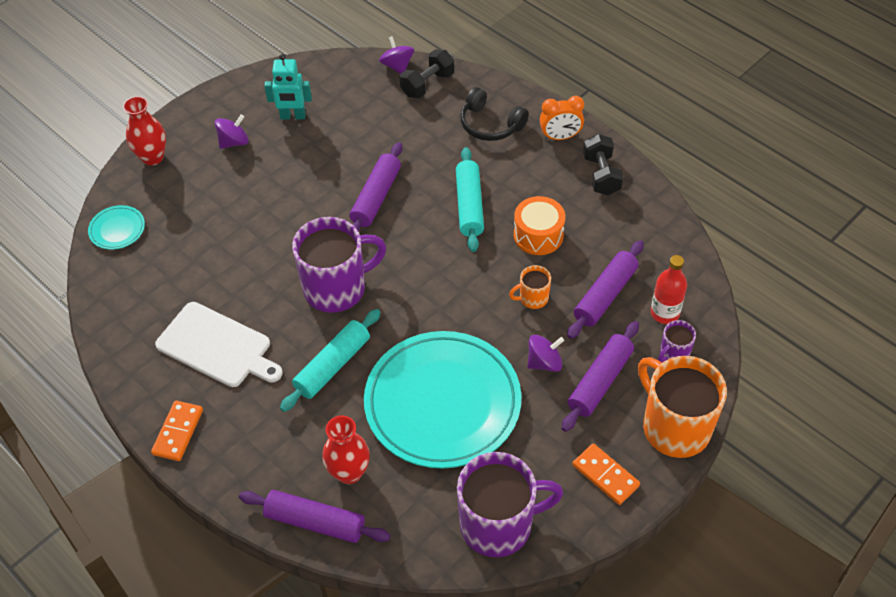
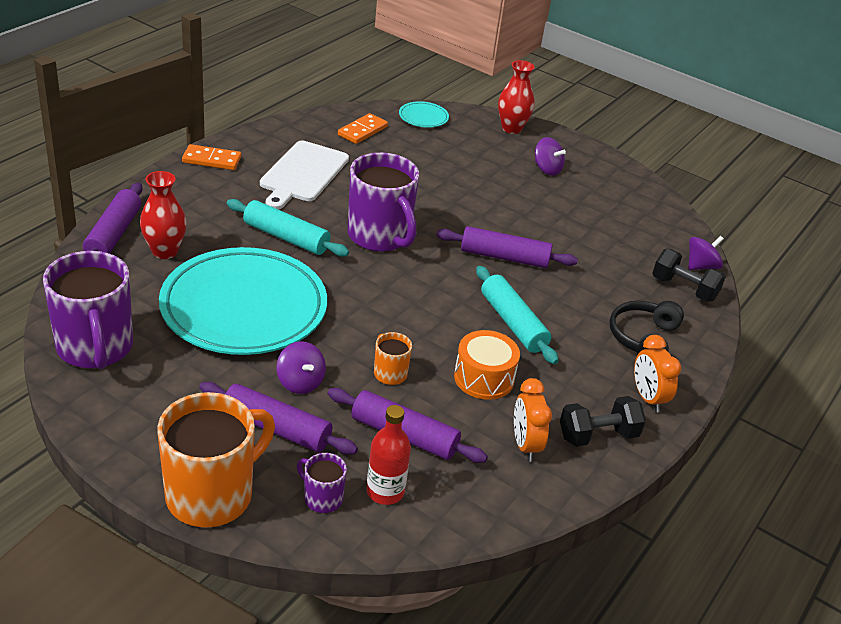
camera: 75 degrees right, 15 degrees down
turquoise robot [264,54,312,120] -> none
turquoise rolling pin [456,147,484,252] -> turquoise rolling pin turned 75 degrees clockwise [476,266,559,364]
orange domino [572,443,640,505] -> orange domino moved to [338,113,388,144]
none -> orange clock [514,378,552,461]

